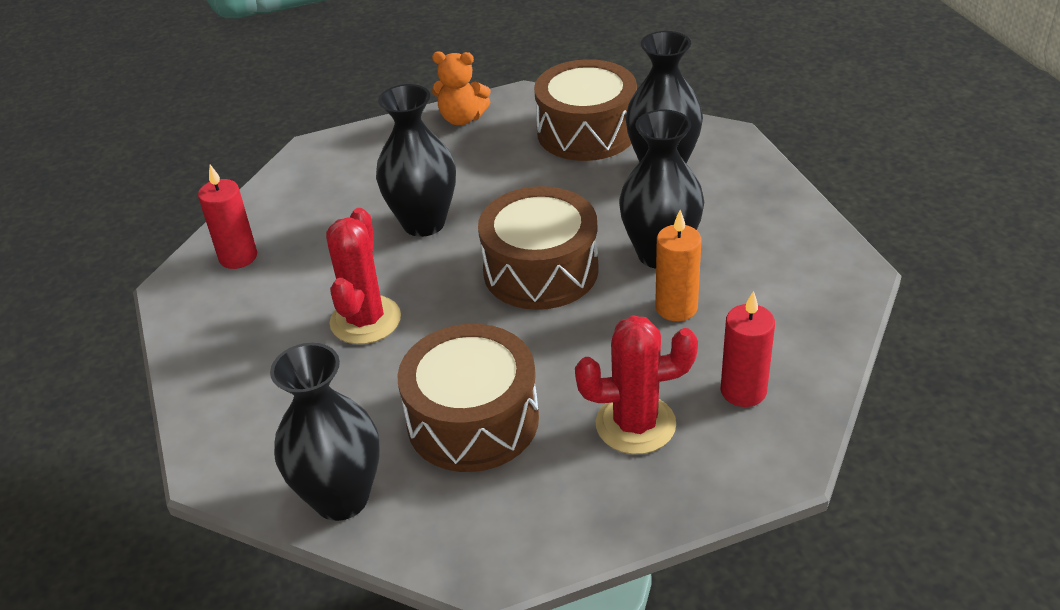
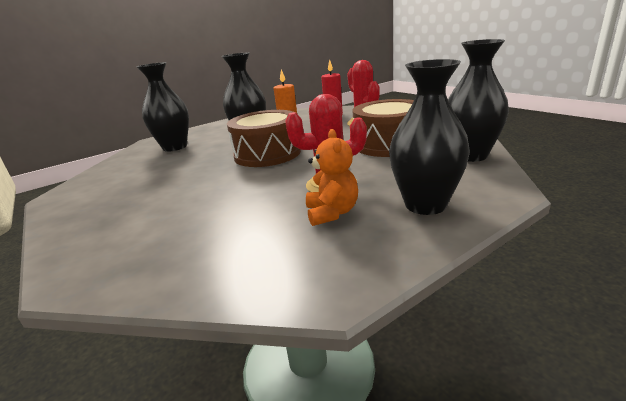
camera: 105 degrees left, 15 degrees down
red candle [198,165,257,269] -> none
black vase [376,84,456,237] -> black vase moved to [389,59,470,215]
orange teddy bear [432,51,490,125] -> orange teddy bear moved to [306,129,358,226]
brown drum [534,59,637,161] -> none

